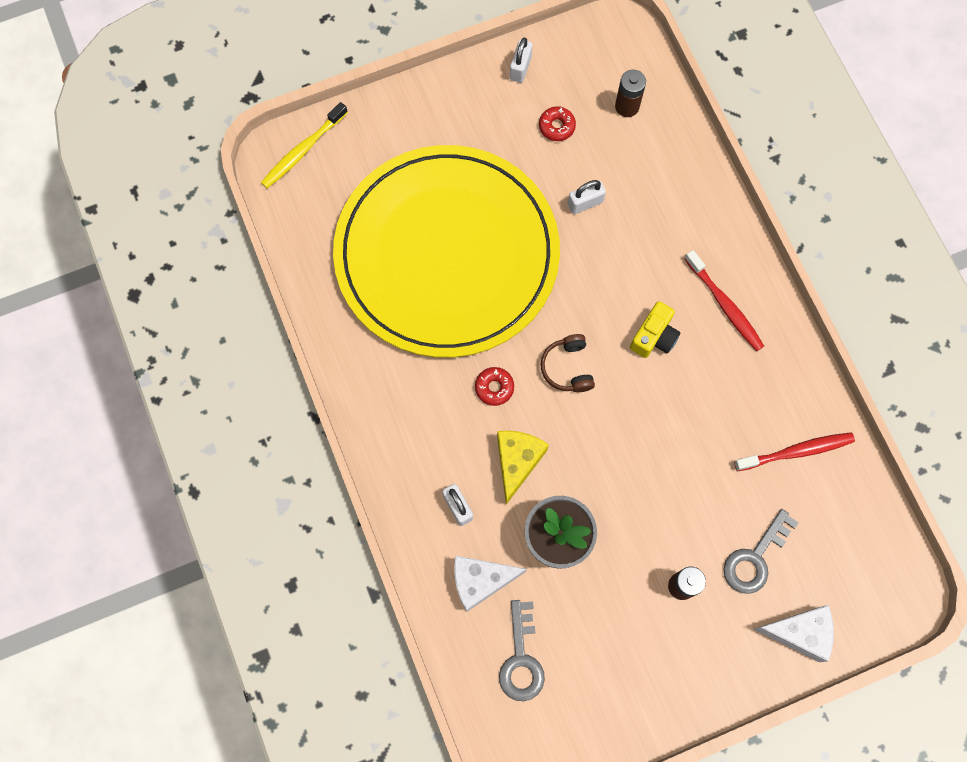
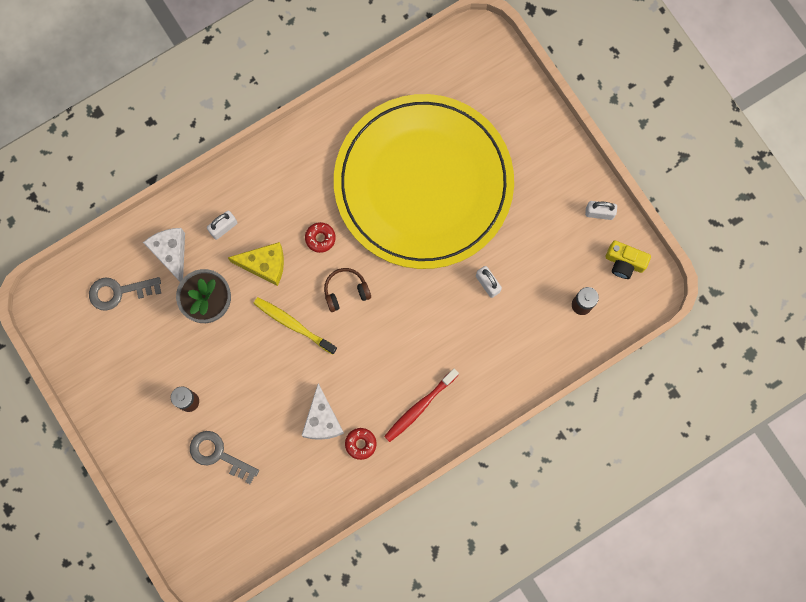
camera: 80 degrees right, 5 degrees up
yellow toothbrush [261,102,348,188] -> yellow toothbrush moved to [253,297,337,354]
red donut [539,106,576,141] -> red donut moved to [345,428,377,460]
yellow camera [630,301,681,358] -> yellow camera moved to [606,240,651,279]
red toothbrush [734,432,855,471] -> none
white cheese [754,605,834,662] -> white cheese moved to [301,383,344,440]

